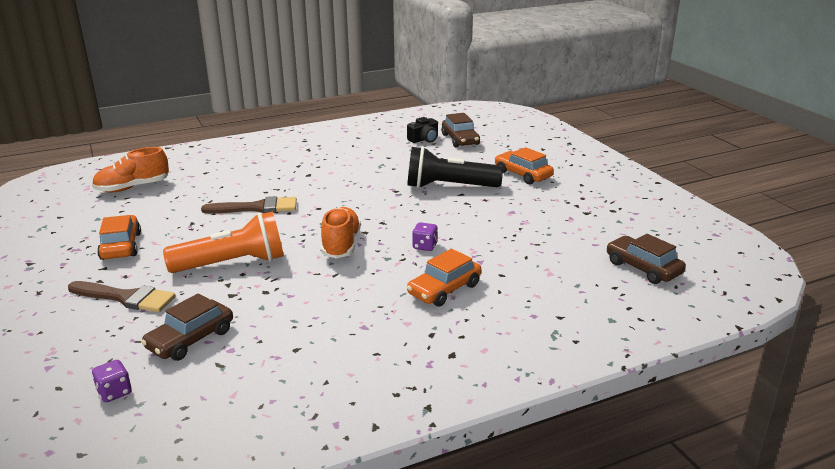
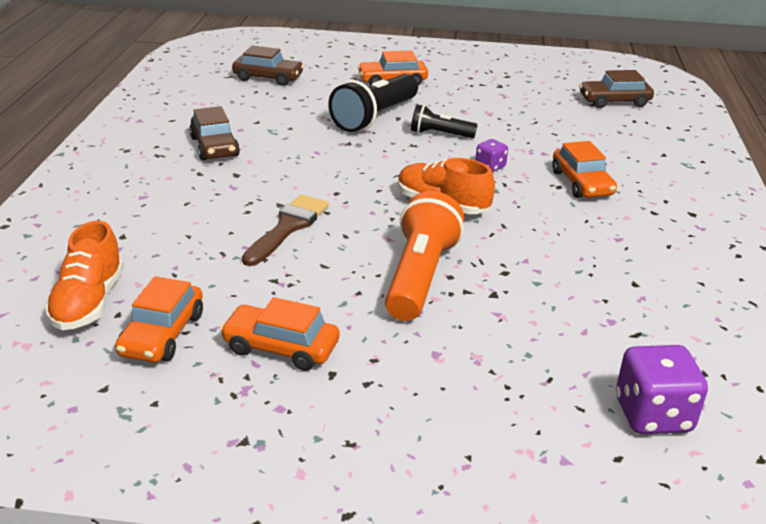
camera: 60 degrees left, 5 degrees up
brown brush [68,281,176,312] -> none
purple dice [92,360,132,402] -> purple dice [616,345,708,434], size x1.83
brown car [141,293,233,361] -> brown car moved to [189,106,240,160]
black camera [407,117,438,143] -> none
none -> orange car [115,276,203,363]
none -> black flashlight [411,104,477,138]

